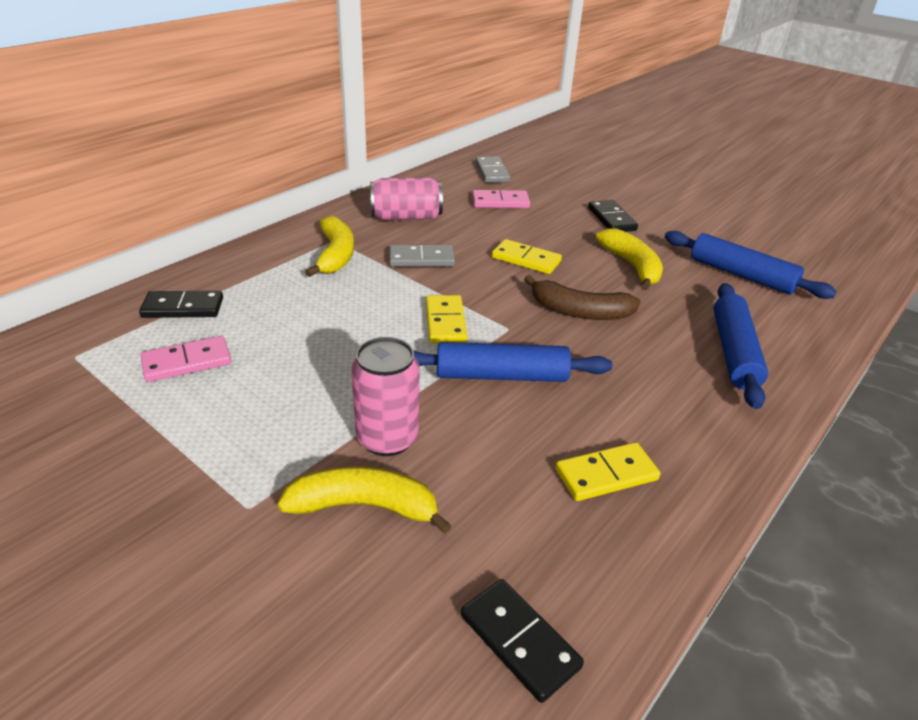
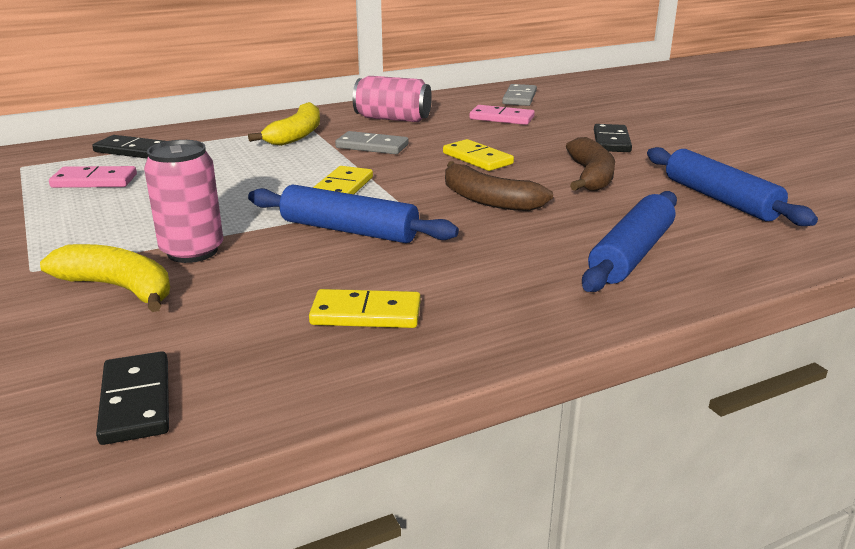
camera: 25 degrees right, 10 degrees down
yellow banana [596,228,663,290] -> brown banana [566,137,615,191]

